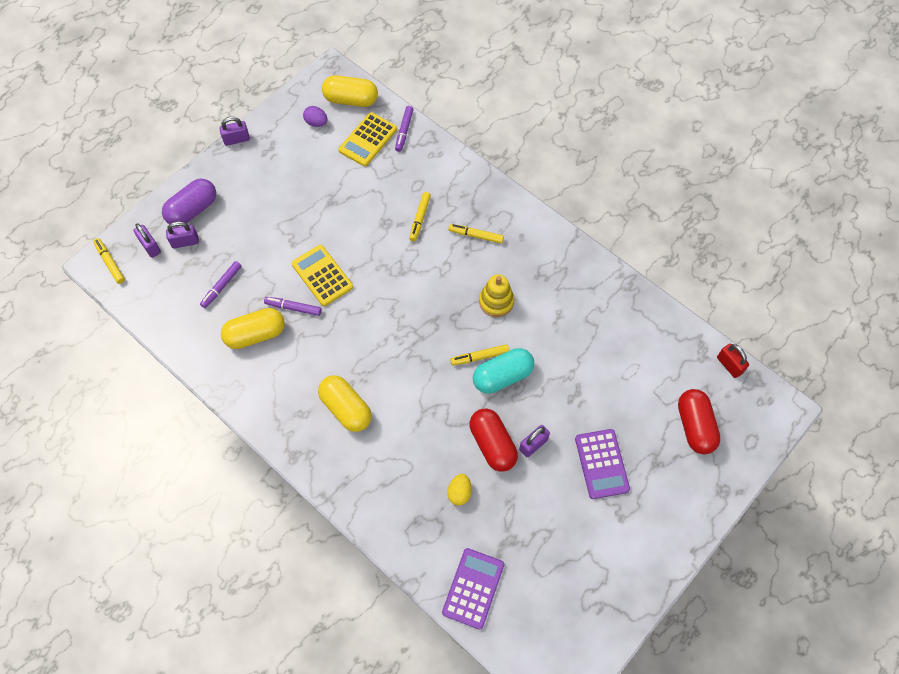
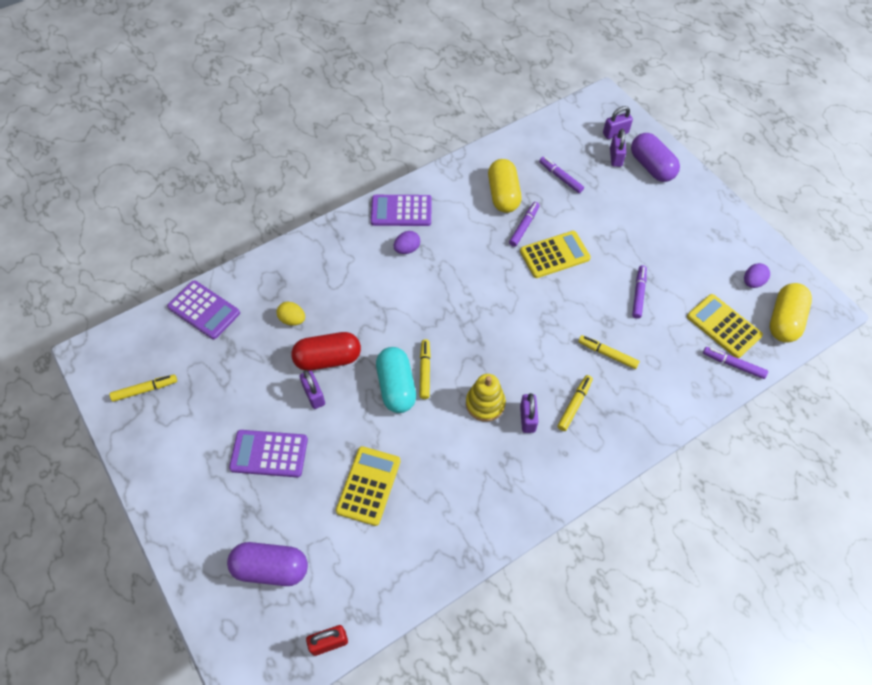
camera: 105 degrees right, 5 degrees down
yellow marker [93,238,125,284] -> yellow marker moved to [109,374,177,402]
purple padlock [219,116,250,146] -> purple padlock moved to [520,393,538,433]
yellow capsule [318,375,372,432] -> purple egg [394,231,420,254]
red capsule [678,389,721,454] -> purple capsule [227,542,308,586]
none -> yellow calculator [336,446,401,526]
none -> purple calculator [371,195,432,226]
none -> purple marker [632,265,647,319]

